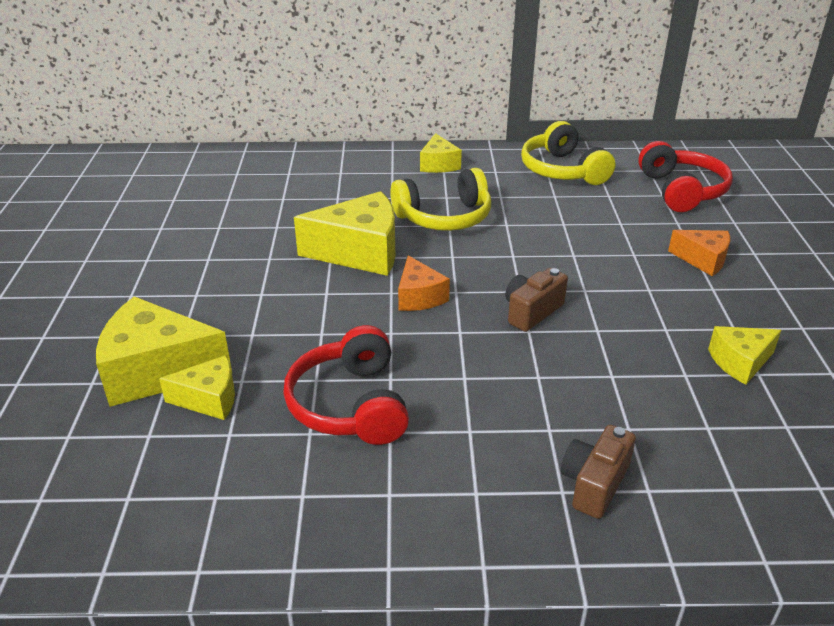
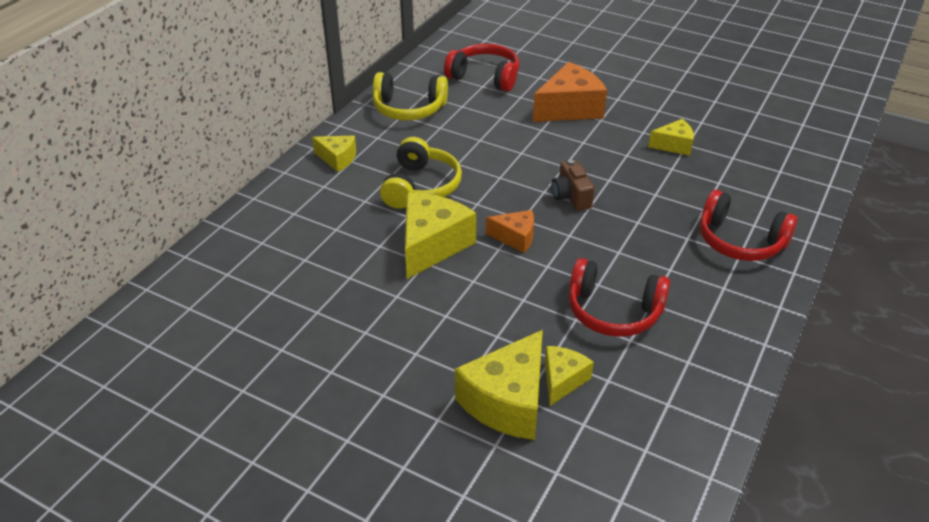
camera: 60 degrees left, 5 degrees up
brown camera [561,425,636,519] -> red headphones [700,190,798,261]
orange cheese [668,230,730,276] -> orange cheese [533,62,607,122], size x1.79
yellow cheese [708,326,781,385] -> yellow cheese turned 105 degrees counterclockwise [648,119,694,156]

